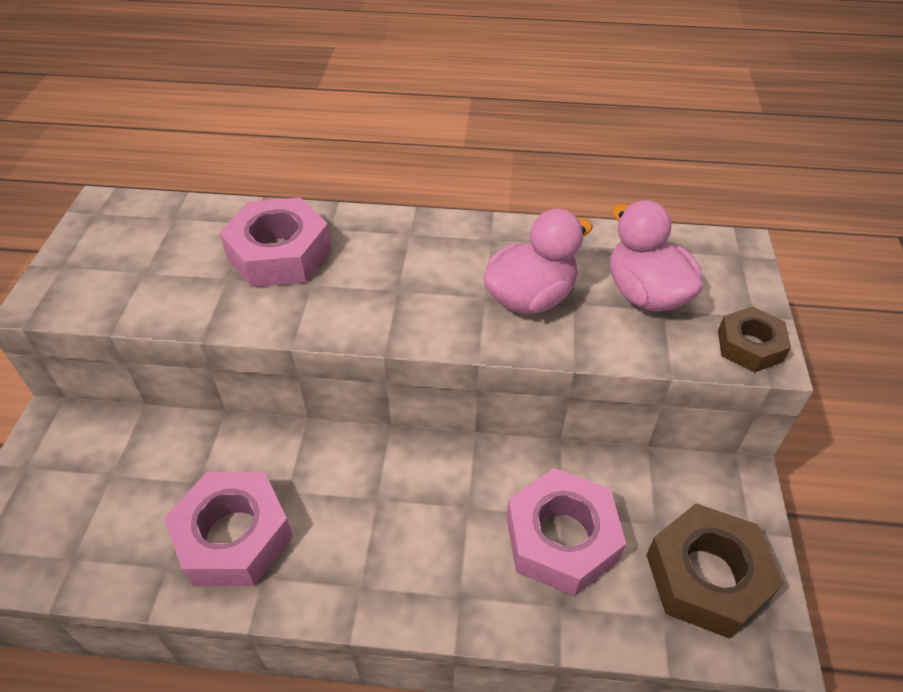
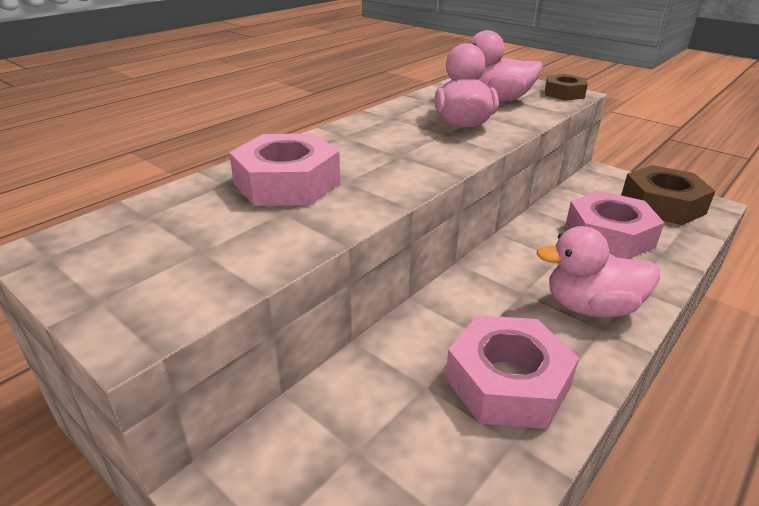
camera: 55 degrees left, 15 degrees down
none -> pink duck [536,226,660,318]

